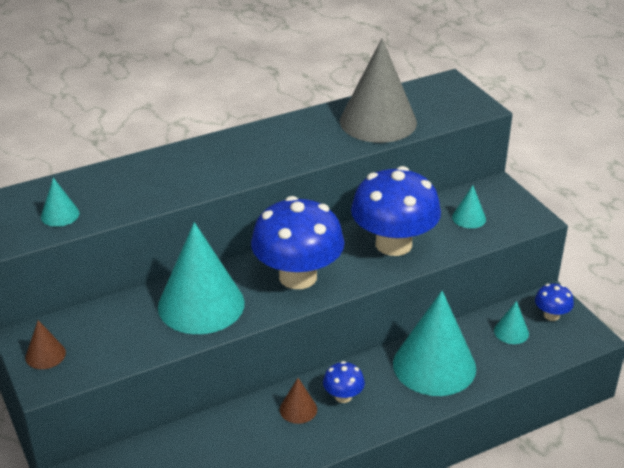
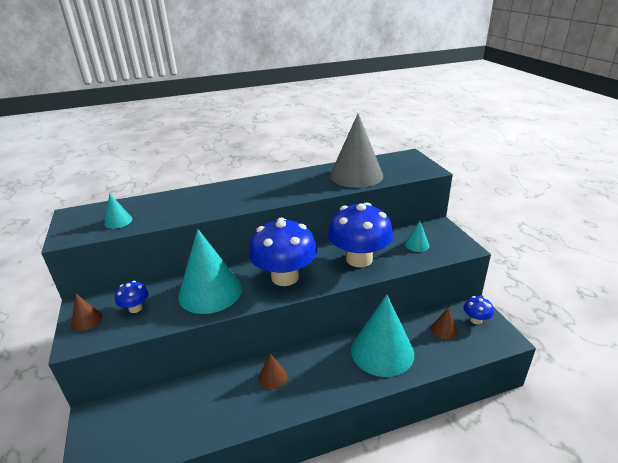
camera: 10 degrees right, 5 degrees down
blue mushroom [323,361,365,403] -> blue mushroom moved to [115,281,149,313]
turquoise cone [494,301,529,344] -> brown cone [431,307,458,340]

